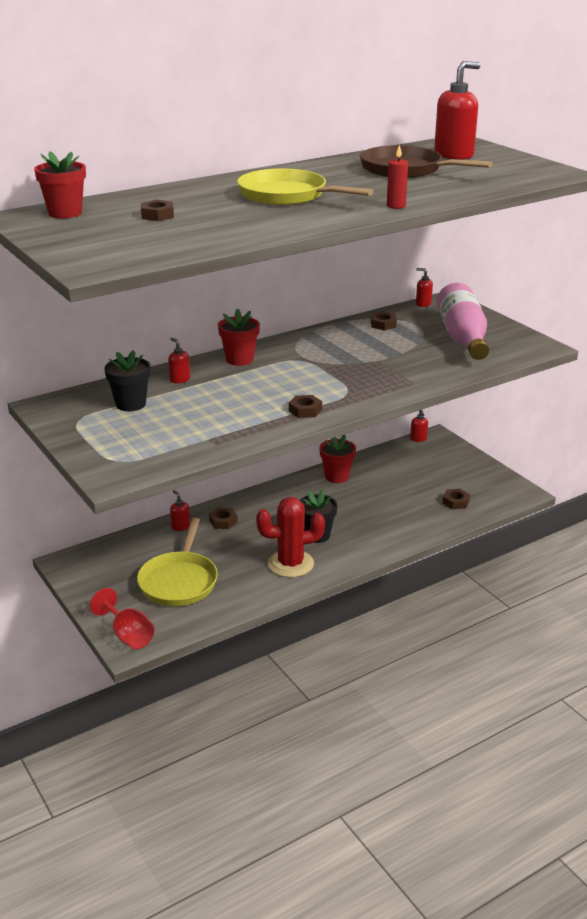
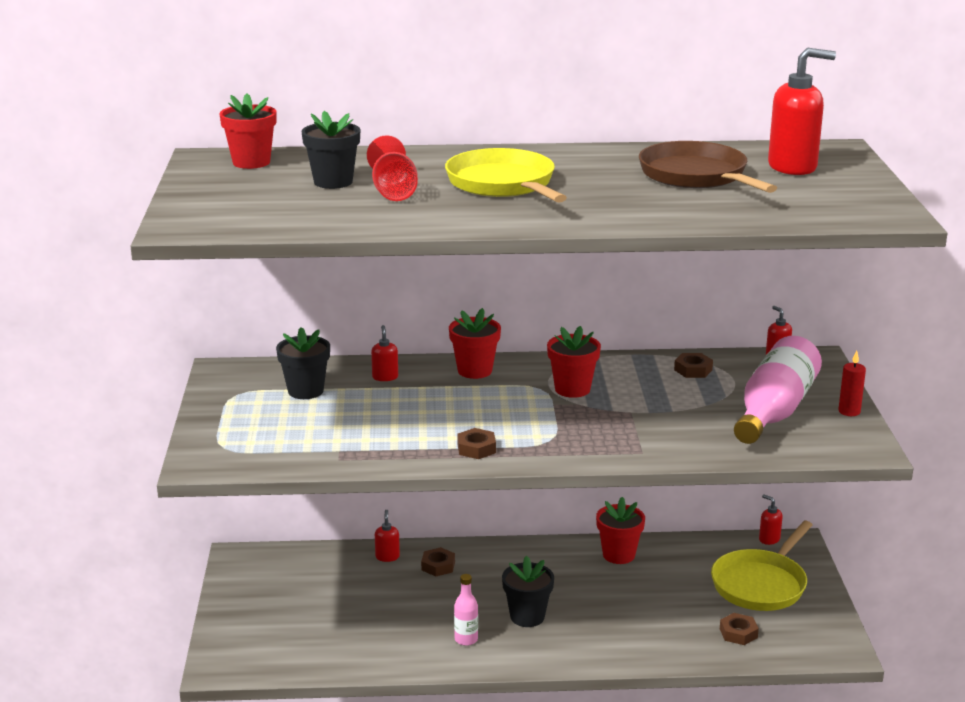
camera: 30 degrees right, 5 degrees down
red goblet [90,588,155,649] -> red goblet moved to [367,135,418,201]
yellow pan [137,518,218,606] -> yellow pan moved to [711,521,813,611]
brown nut [141,200,174,221] -> black flower pot [301,111,360,189]
red cactus [256,497,325,578] -> pink bottle [454,574,478,646]
red candle [387,144,408,209] -> red candle moved to [839,351,866,416]
red soap dispenser [410,410,428,442] -> red soap dispenser turned 120 degrees clockwise [759,494,783,545]
none -> red flower pot [547,326,601,398]

